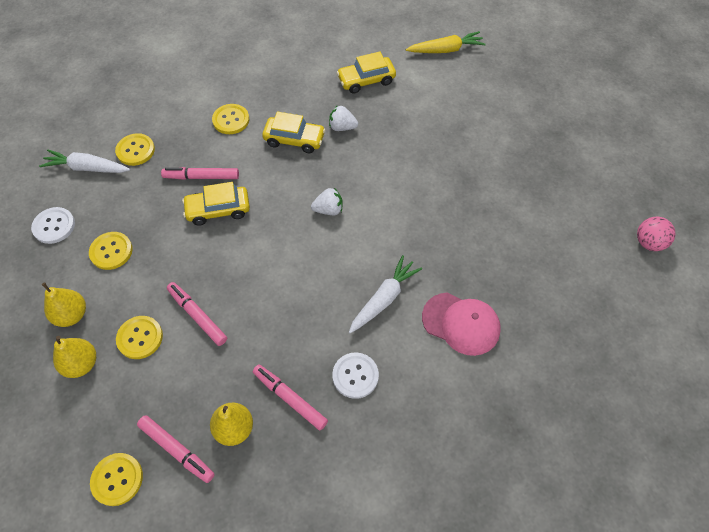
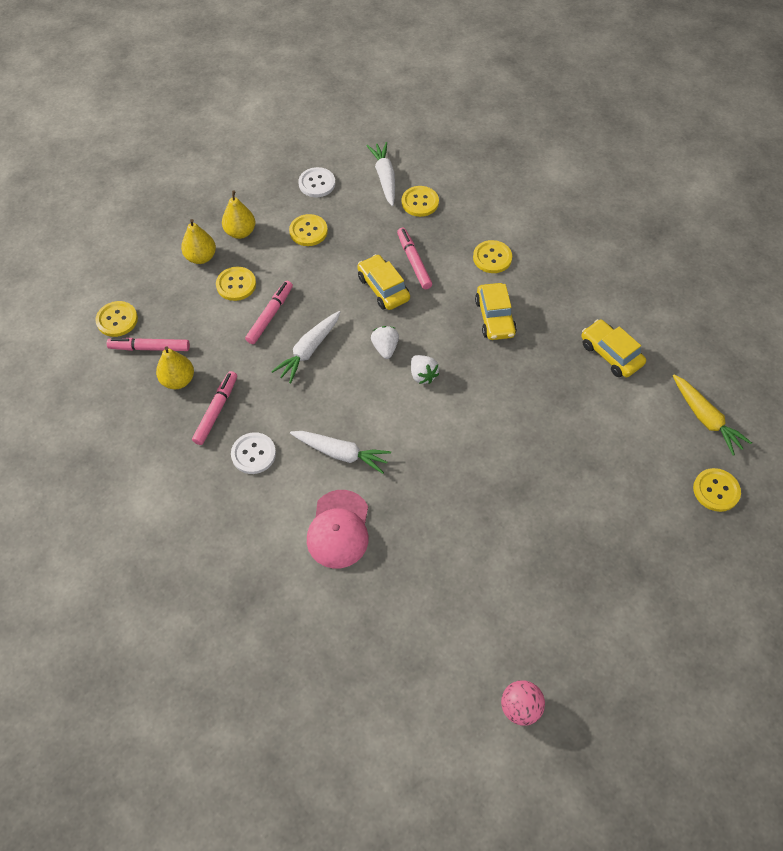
camera: 70 degrees right, 0 degrees up
pink marker [137,415,215,483] -> pink marker turned 75 degrees clockwise [107,338,190,351]
white strawberry [329,105,358,131] -> white strawberry moved to [371,326,399,359]
none -> white carrot [271,311,340,383]
none -> yellow button [693,468,741,512]

